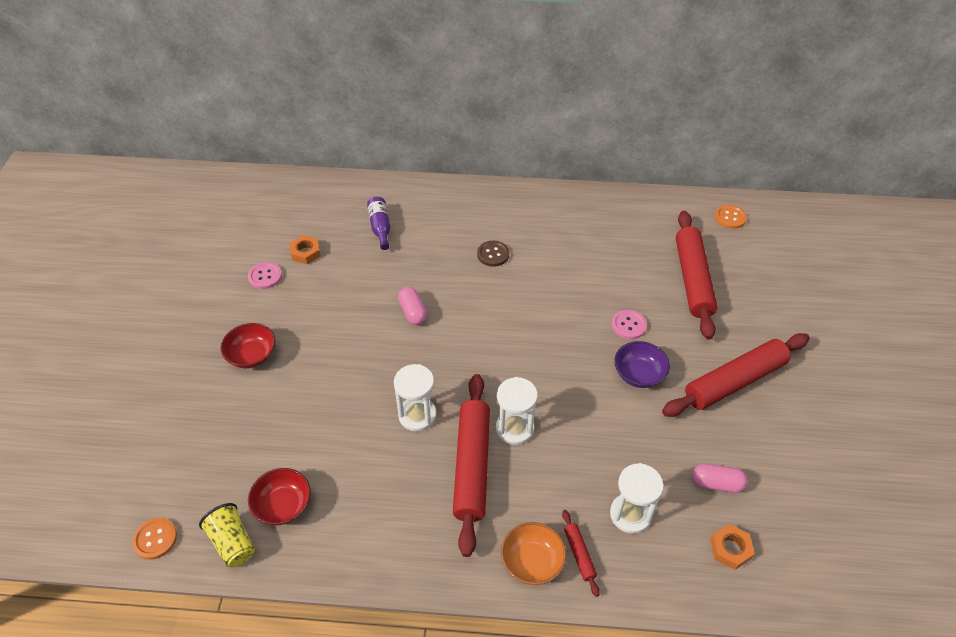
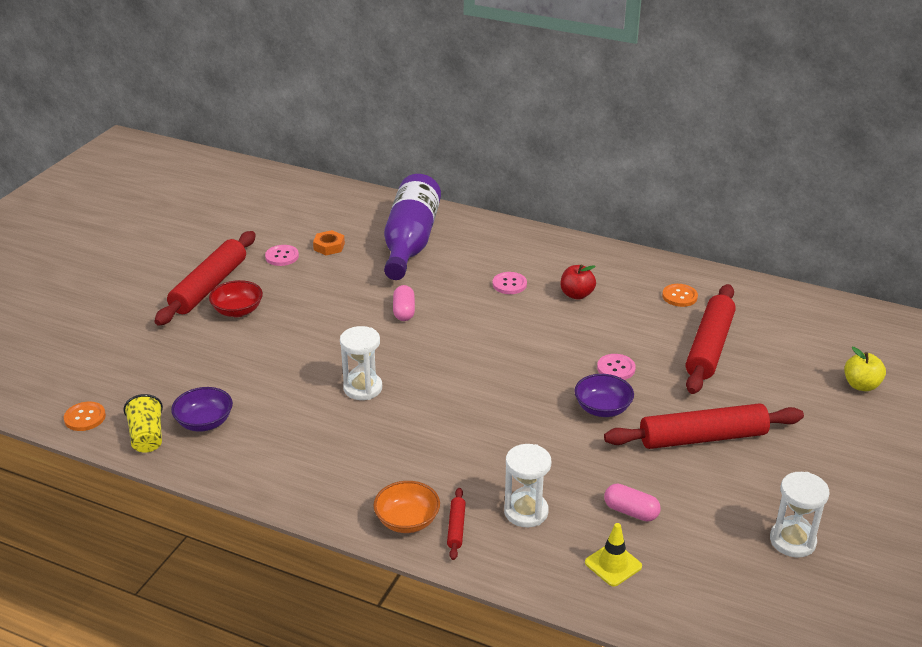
camera: 20 degrees right, 15 degrees down
red bowl [248,468,311,525] -> purple bowl [171,387,233,432]
purple bottle [367,197,390,250] -> purple bottle [384,174,441,280], size x2.28
red rolling pin [453,374,490,557] -> red rolling pin moved to [155,231,256,326]
brown button [477,241,509,267] -> pink button [493,272,527,294]
white hourglass [496,377,538,445] -> white hourglass moved to [770,472,830,558]
orange nut [710,524,755,570] -> yellow traffic cone [585,523,642,587]
orange button [715,205,747,229] -> orange button moved to [662,284,698,307]
none -> red apple [561,264,596,300]
none -> yellow apple [844,347,886,391]

